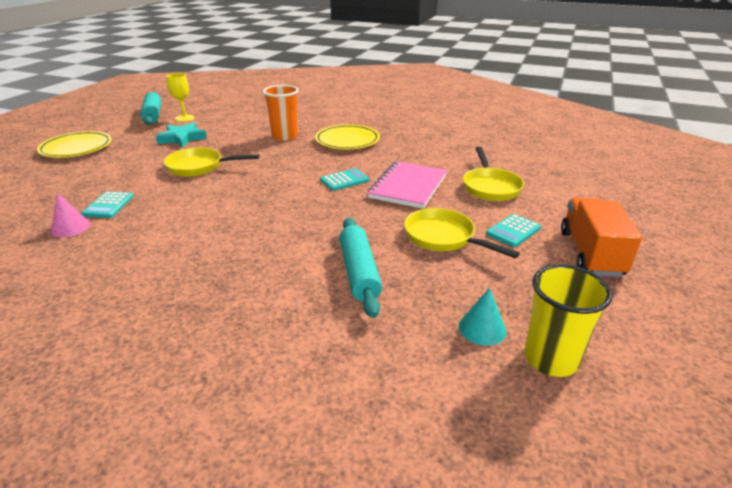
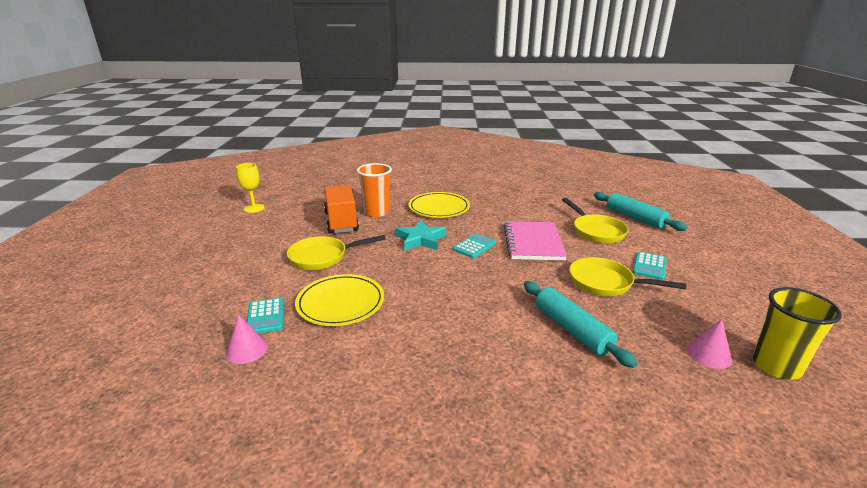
camera: 20 degrees left, 5 degrees down
yellow plate [37,131,112,158] -> yellow plate moved to [295,274,384,326]
turquoise rolling pin [140,92,161,125] -> turquoise rolling pin moved to [594,192,687,231]
turquoise star [156,122,207,148] -> turquoise star moved to [395,220,446,250]
turquoise cone [459,288,507,346] -> pink cone [687,319,732,369]
orange truck [561,198,642,277] -> orange truck moved to [324,185,359,234]

